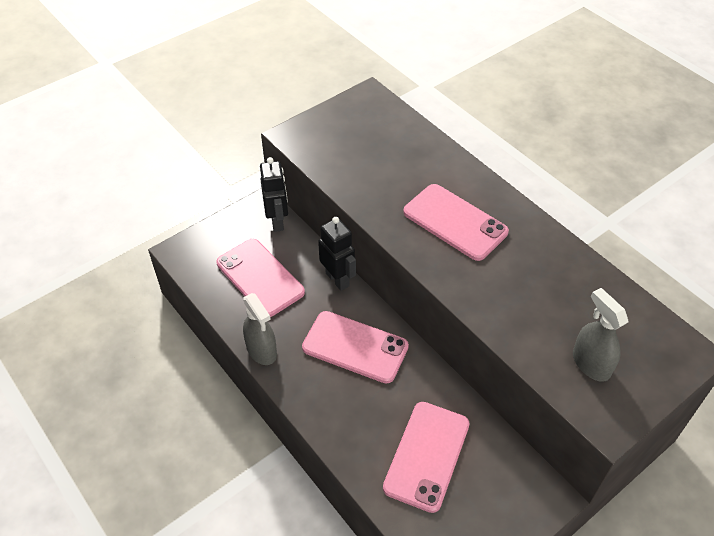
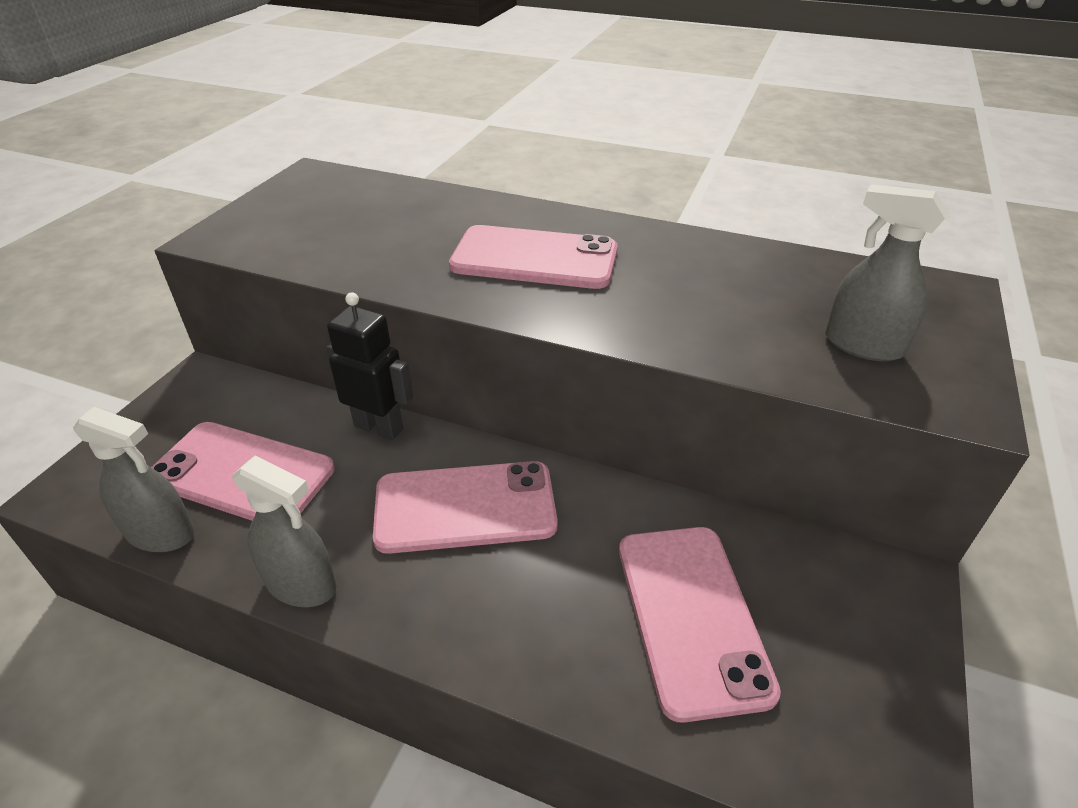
camera: 30 degrees left, 10 degrees down
black robot [260,157,288,232] -> none
none -> grey spray bottle [73,407,194,552]

